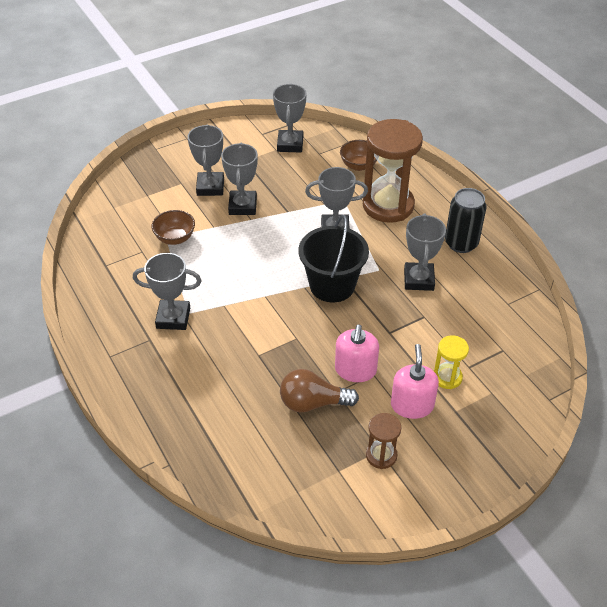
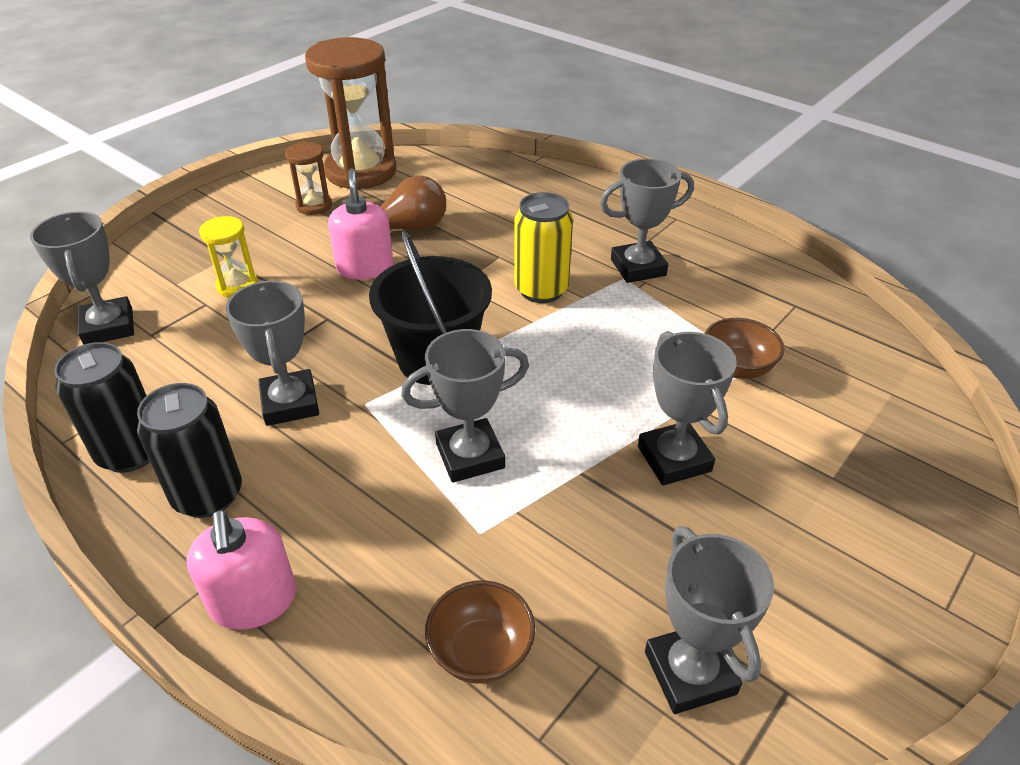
camera: 160 degrees right, 5 degrees down
grey trophy [188,124,224,196] -> grey trophy moved to [30,211,134,345]
brown hourglass [363,119,423,223] -> brown hourglass moved to [305,37,397,189]
pink soap dispenser [391,344,439,419] -> pink soap dispenser moved to [186,510,296,630]
none -> black can [54,342,150,473]
none -> yellow can [514,192,573,303]

